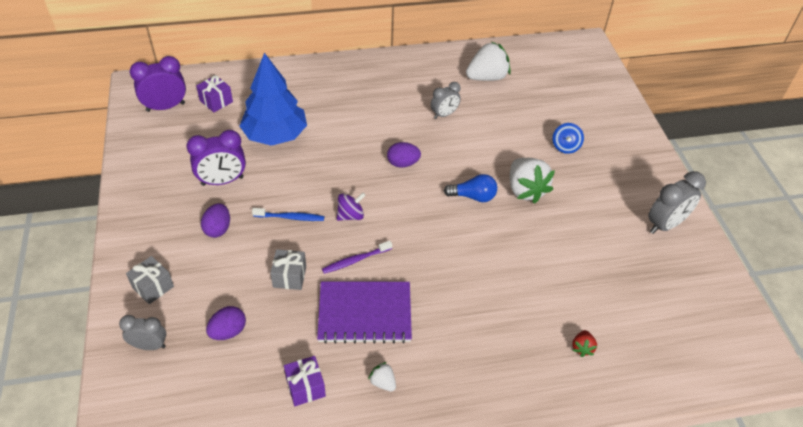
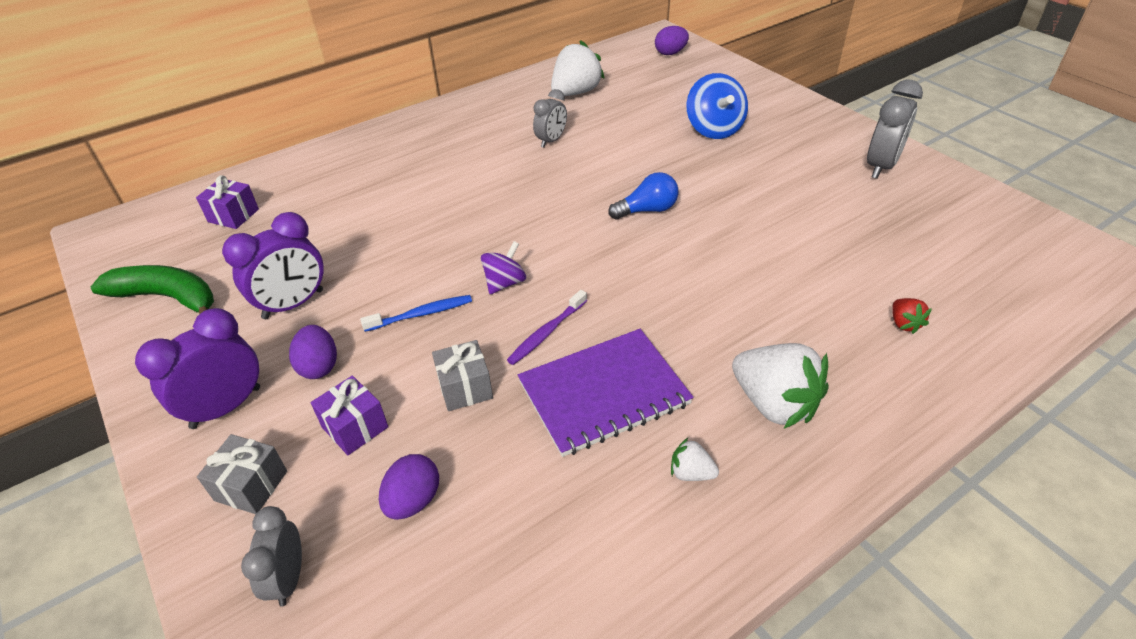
camera: 20 degrees left, 5 degrees down
grey clock [119,315,166,350] -> grey clock turned 75 degrees counterclockwise [241,506,302,607]
purple clock [130,56,186,112] -> purple clock moved to [135,308,260,429]
blue tree [240,53,307,146] -> none
purple gift [284,356,326,406] -> purple gift moved to [311,376,388,455]
purple egg [387,142,421,168] -> purple egg moved to [655,26,689,55]
white strawberry [510,158,555,204] -> white strawberry moved to [732,343,829,429]
blue spinning top [553,123,584,154] -> blue spinning top [686,73,748,139], size x1.61
none -> green banana [91,265,214,314]

